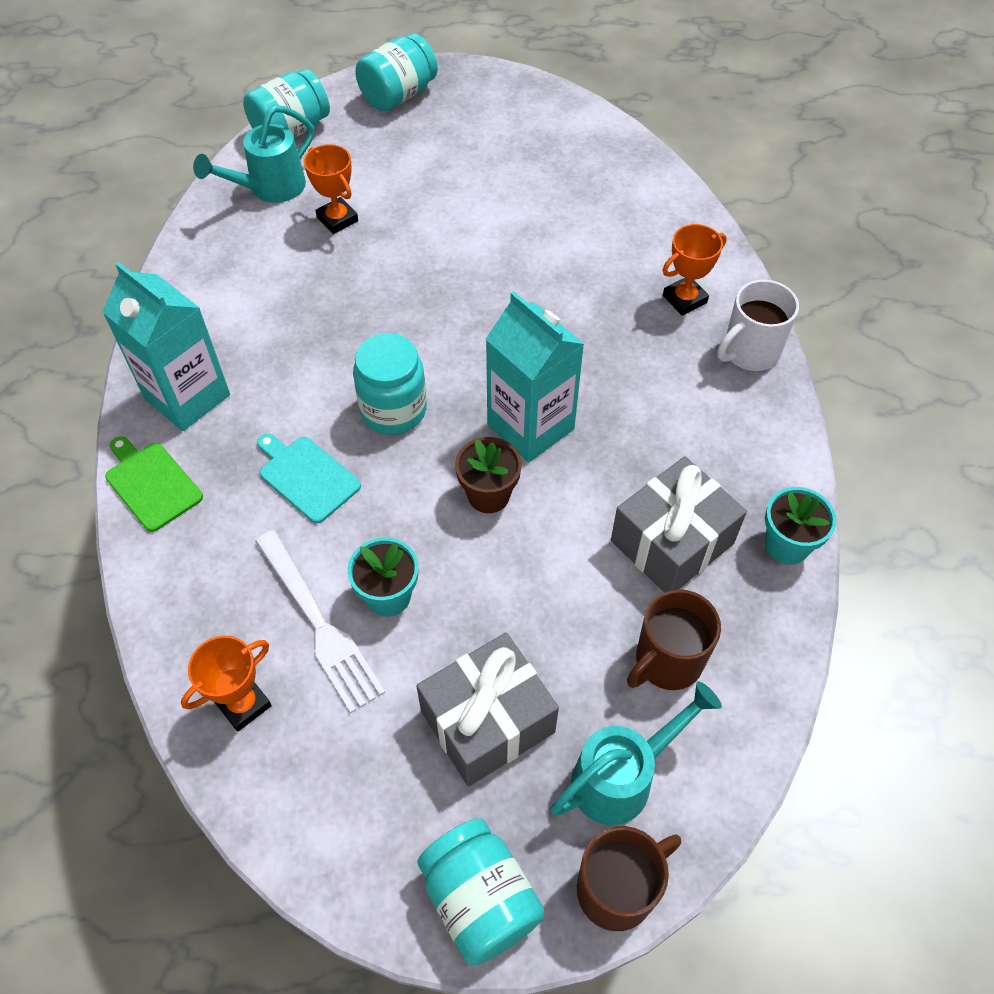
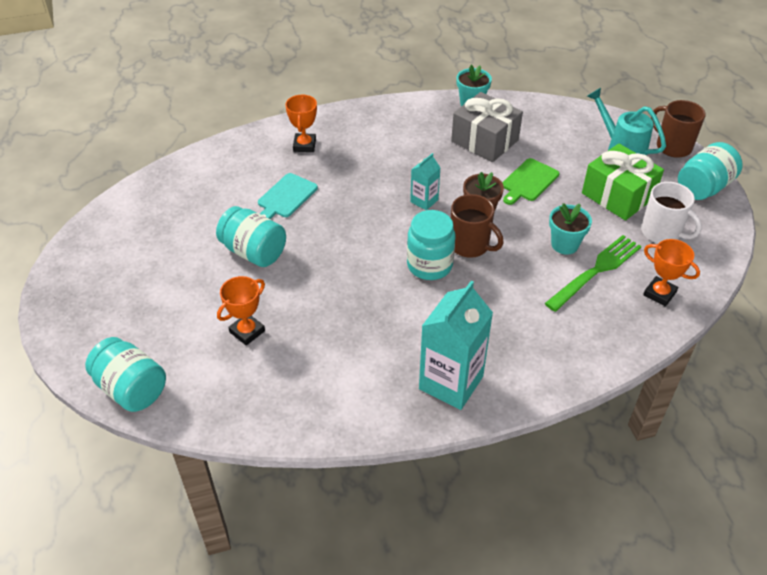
camera: 100 degrees left, 10 degrees down
green cutting board [105,436,203,532] -> green cutting board moved to [502,158,560,205]
turquoise watering can [193,105,314,203] -> none
white fork [255,530,385,713] -> green fork [545,235,642,312]
turquoise cutting board [257,433,361,523] -> turquoise cutting board moved to [258,173,318,219]
turquoise jar [355,33,438,111] -> turquoise jar moved to [216,206,286,267]
grey gift [416,632,559,787] -> green gift [582,143,664,221]
turquoise carton [486,291,584,462] -> turquoise carton [410,153,441,210], size x0.51
brown mug [627,589,721,690] -> brown mug moved to [451,194,504,258]
orange trophy [663,224,727,316] -> orange trophy turned 45 degrees clockwise [285,94,317,152]
white mug [717,279,799,371] -> white mug moved to [641,182,702,243]

